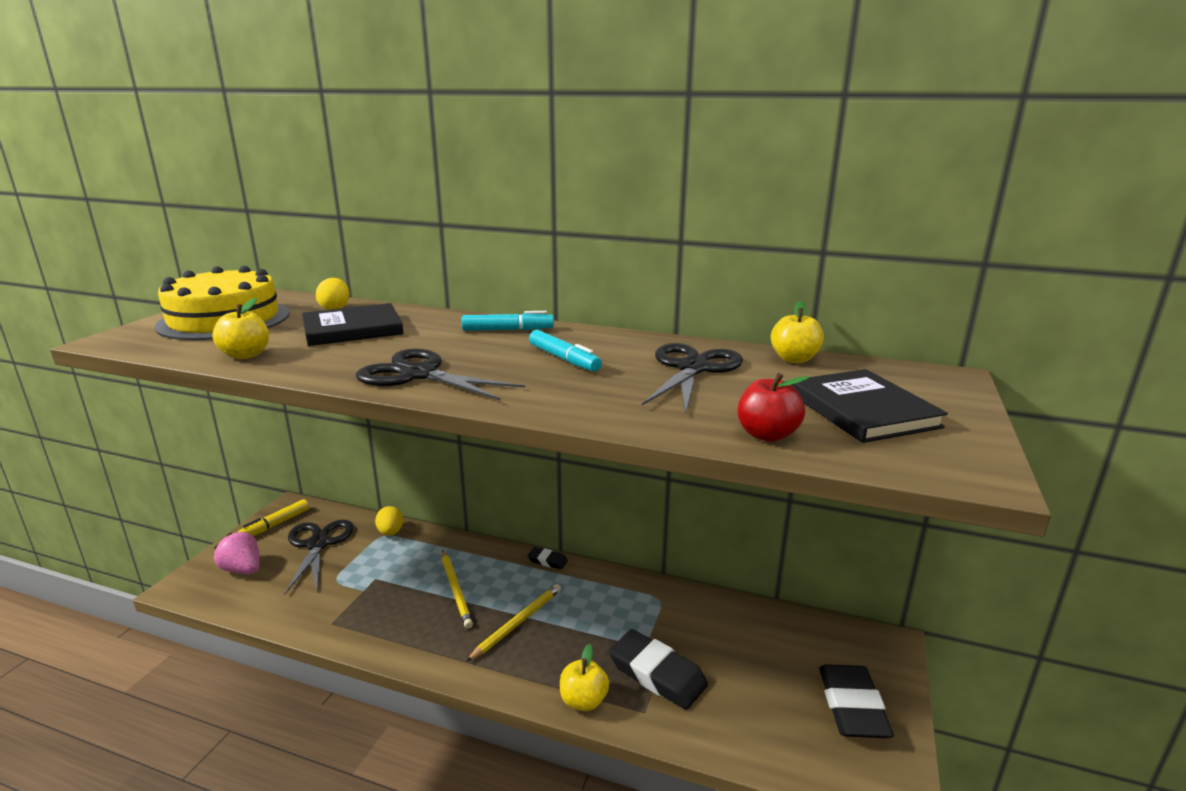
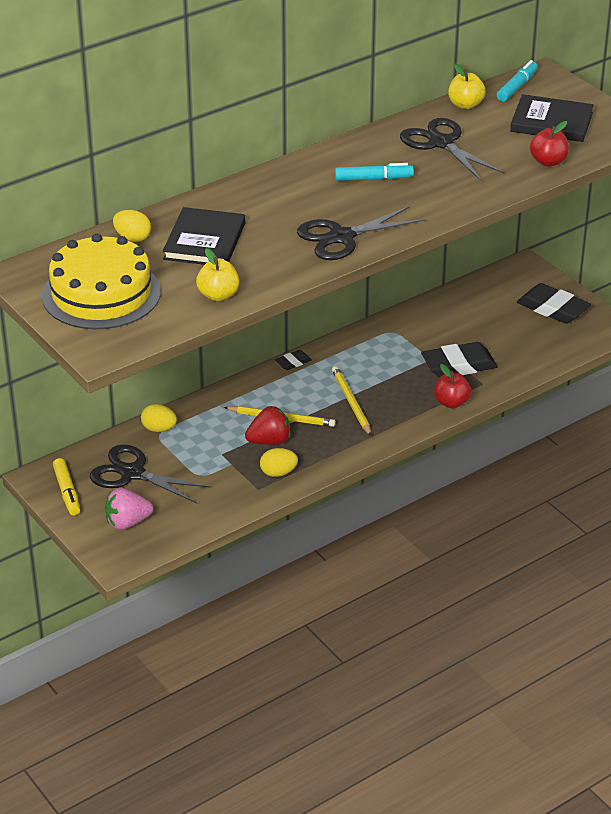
camera: 55 degrees left, 15 degrees up
turquoise marker [461,311,554,331] -> turquoise marker moved to [497,60,538,102]
yellow apple [560,644,609,711] -> red apple [434,364,471,408]
none -> red strawberry [245,406,291,445]
none -> yellow egg [260,448,298,477]

